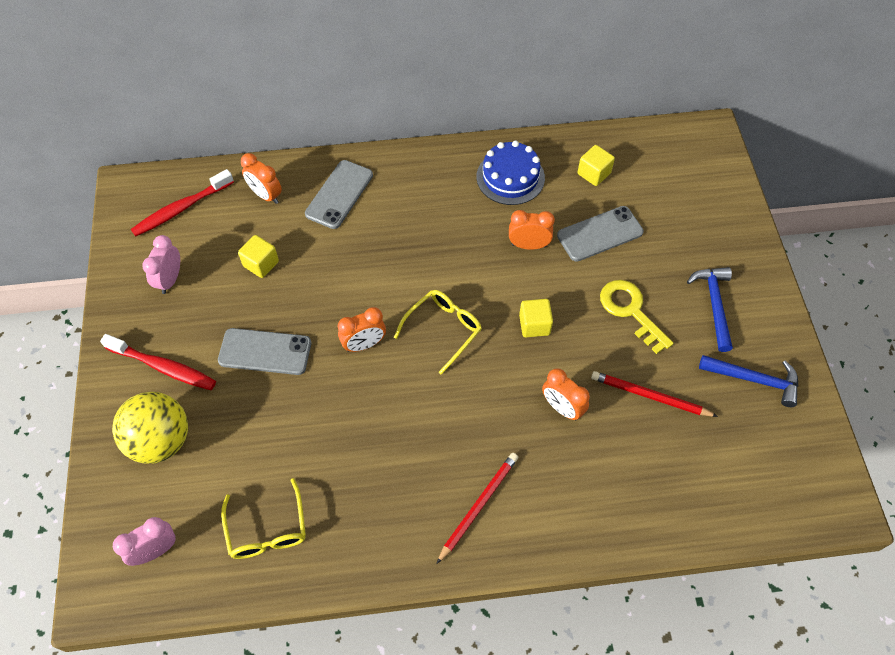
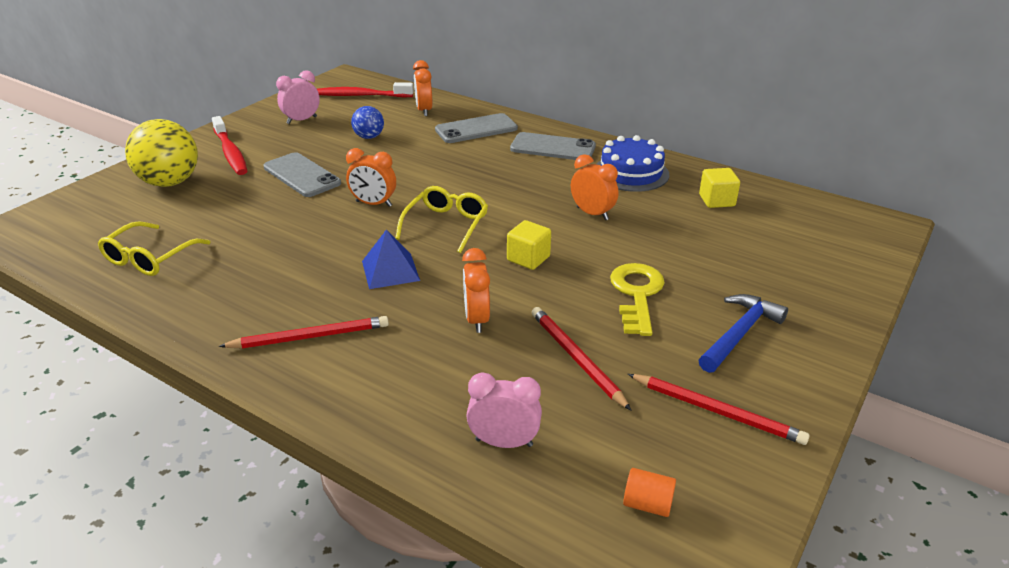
camera: 40 degrees right, 25 degrees down
pink clock [113,517,175,566] -> pink clock moved to [466,372,542,448]
yellow cube [238,235,279,278] -> blue ball [351,106,384,139]
yellow glasses [394,290,482,375] -> yellow glasses turned 60 degrees counterclockwise [395,186,488,253]
grey phone [557,206,644,262] -> grey phone moved to [510,132,596,160]
blue hammer [699,355,798,407] -> red pencil [628,374,810,445]
none -> blue pyramid [362,229,420,289]
none -> orange cylinder [623,468,676,517]

